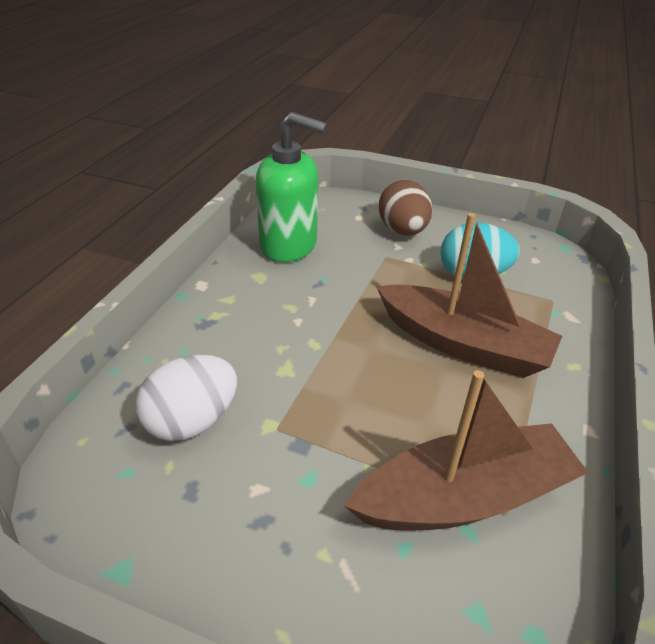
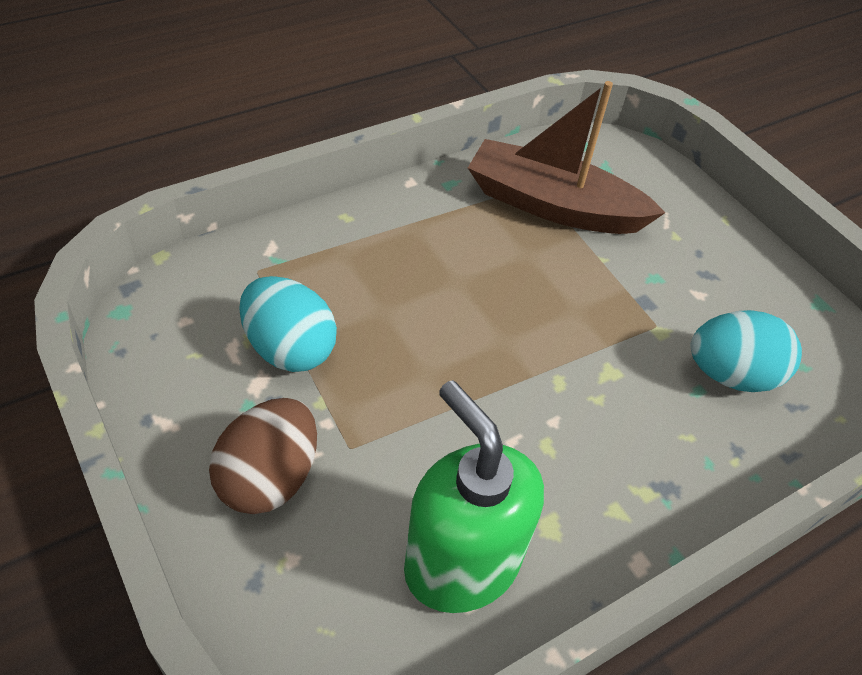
camera: 145 degrees left, 10 degrees up
white egg [136,355,237,441] -> turquoise egg [690,310,802,392]
brown boat [376,213,562,378] -> none

